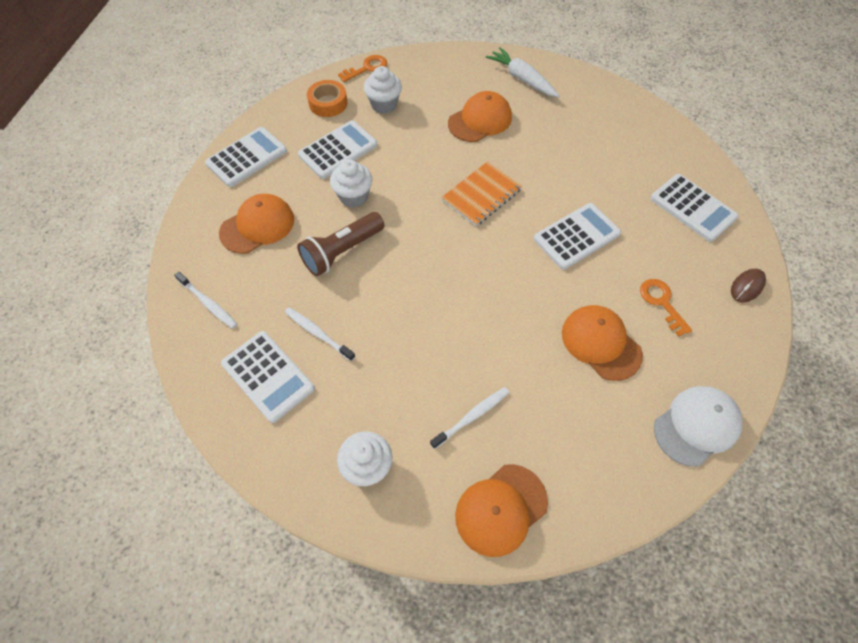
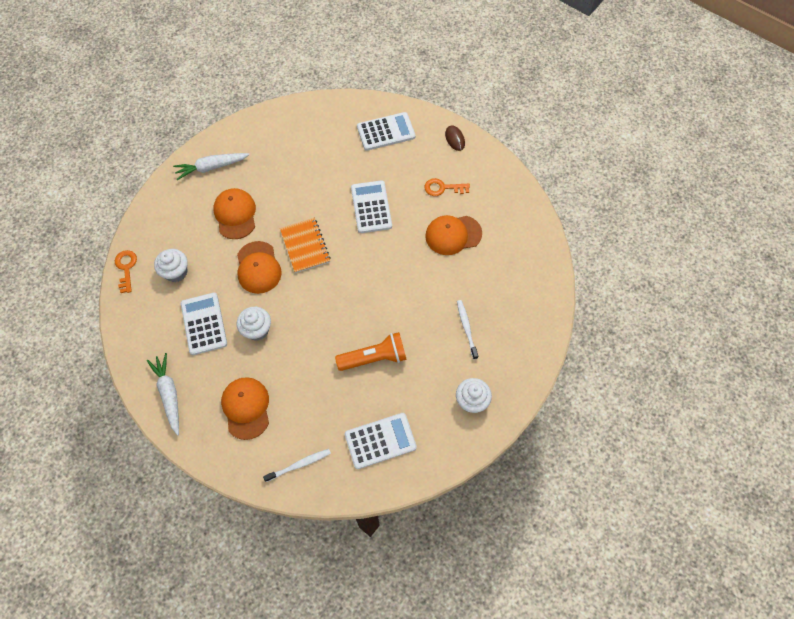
camera: 65 degrees left, 5 degrees up
white calculator [205,127,287,187] -> white carrot [147,353,179,436]
white toothbrush [285,307,355,361] -> none
brown flashlight [297,212,384,276] -> none
orange tape [307,80,347,117] -> none
orange cap [455,464,548,557] -> orange cap moved to [237,241,282,294]
white cap [654,386,742,467] -> none
none -> orange flashlight [335,332,407,371]

